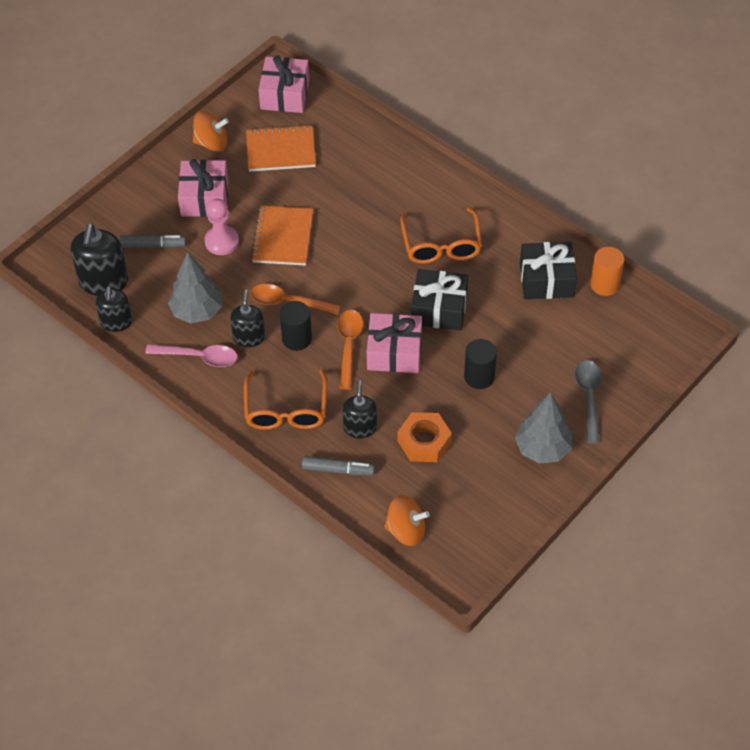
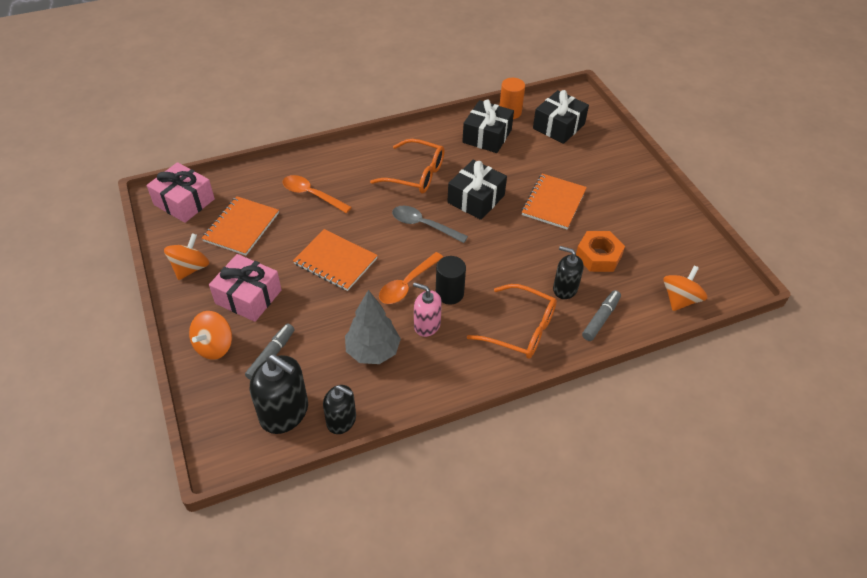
camera: 65 degrees left, 5 degrees down
pink spoon [145,344,238,367] -> none
pink pawn [205,198,239,255] -> none
black soap dispenser [230,290,265,347] -> pink soap dispenser [413,282,442,337]
orange spoon [337,310,363,390] -> orange spoon moved to [283,175,352,213]
pink gift [367,313,422,373] -> none
black cylinder [464,339,497,389] -> orange notebook [521,174,587,229]
grey tree [515,392,572,464] -> none
grey spoon [575,360,602,444] -> grey spoon moved to [392,206,468,243]
none -> orange spinning top [189,311,232,360]
none -> black gift [533,90,589,144]

